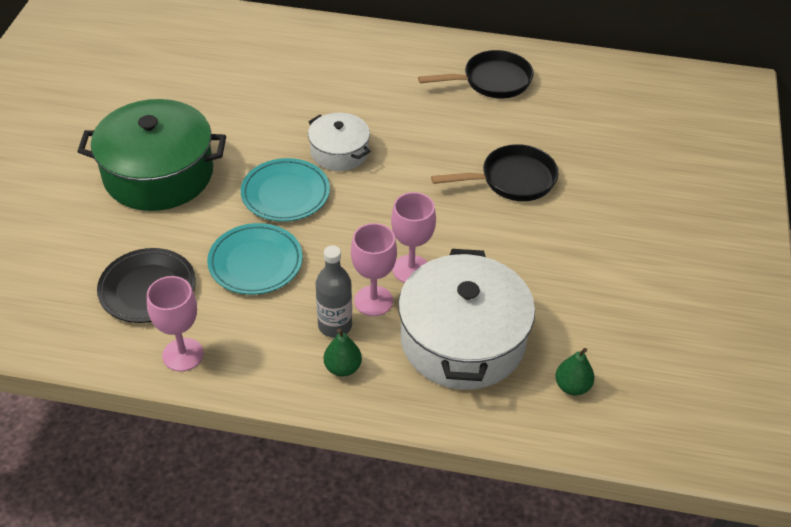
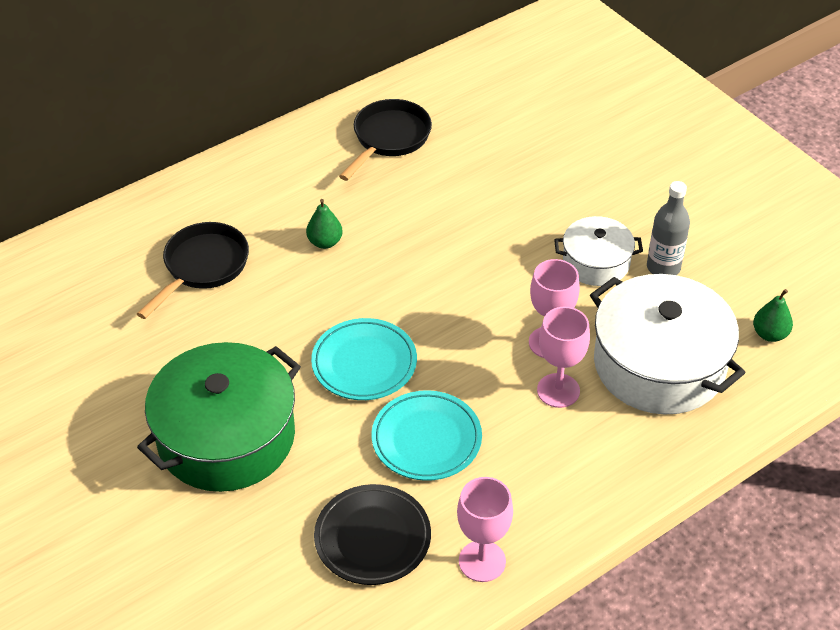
camera: 45 degrees left, 0 degrees up
white pot [308,113,370,171] -> white pot moved to [554,216,643,286]
grey bottle [316,245,352,338] -> grey bottle moved to [647,181,690,275]
green pear [324,329,362,377] -> green pear moved to [306,199,343,249]
black pan [431,144,559,201] -> black pan moved to [137,222,249,319]

